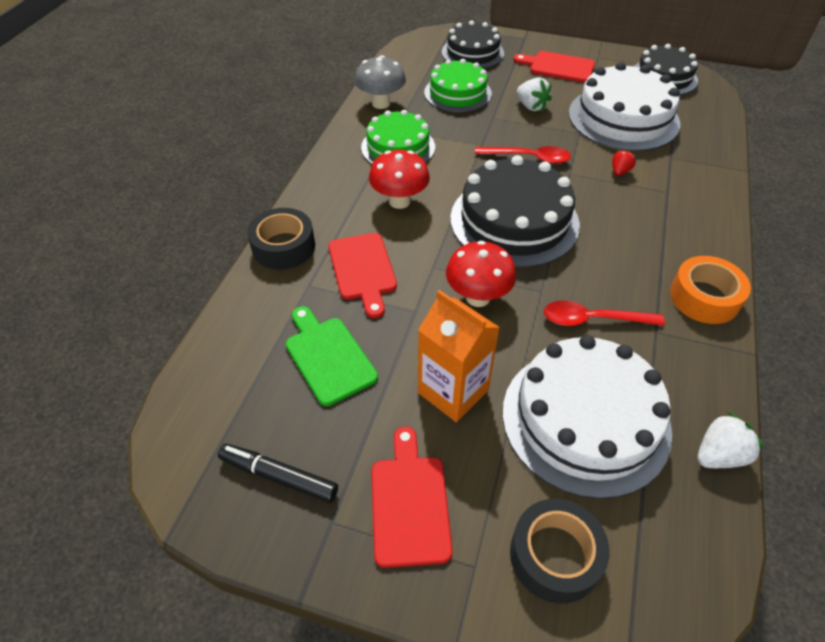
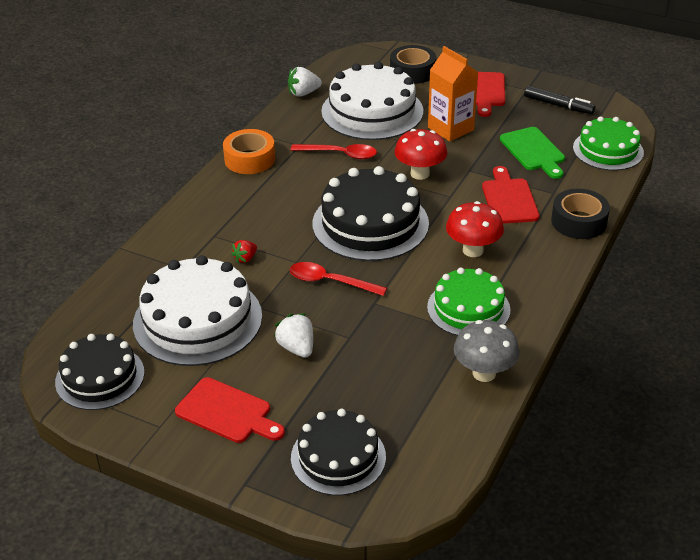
camera: 170 degrees left, 10 degrees down
green cake [424,59,492,112] -> green cake moved to [573,116,644,171]

